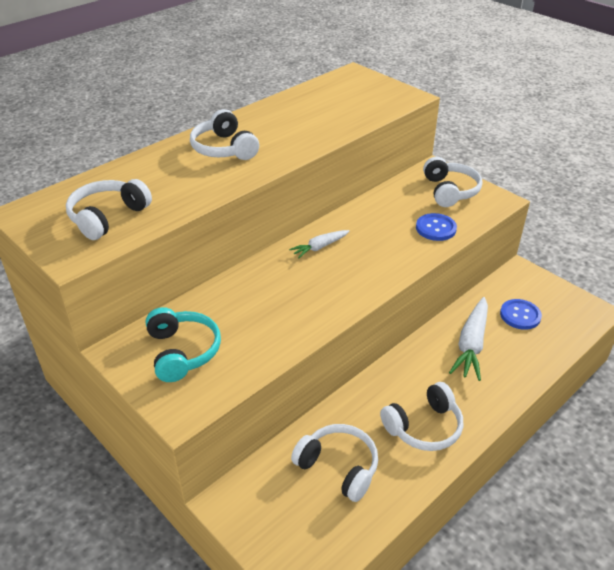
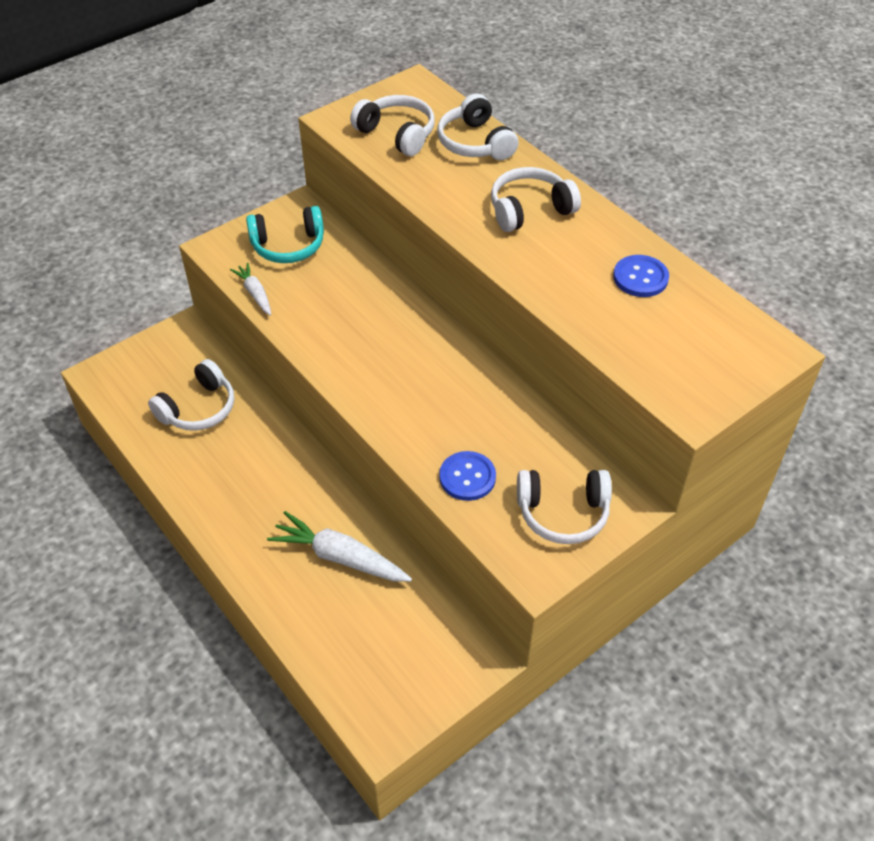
camera: 95 degrees right, 10 degrees up
white carrot [289,230,349,258] -> white carrot moved to [230,263,271,316]
white headphones [380,382,463,451] -> white headphones moved to [437,94,519,160]
blue button [500,299,542,330] -> blue button moved to [613,255,669,297]

